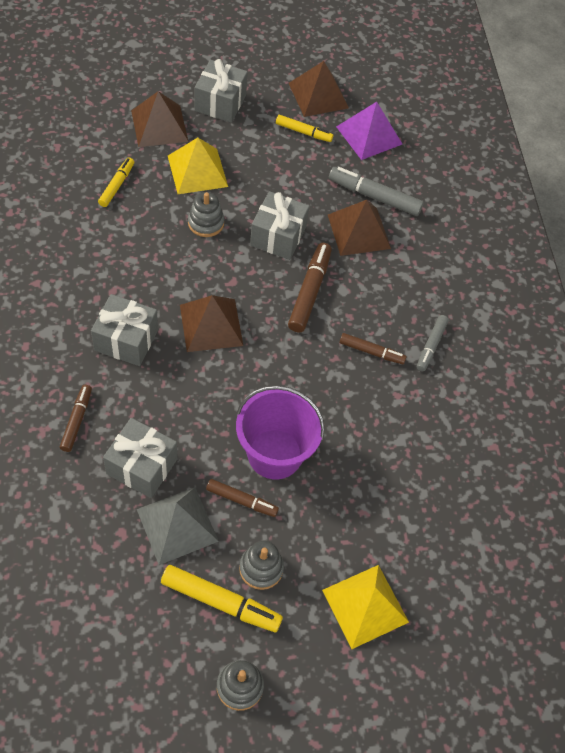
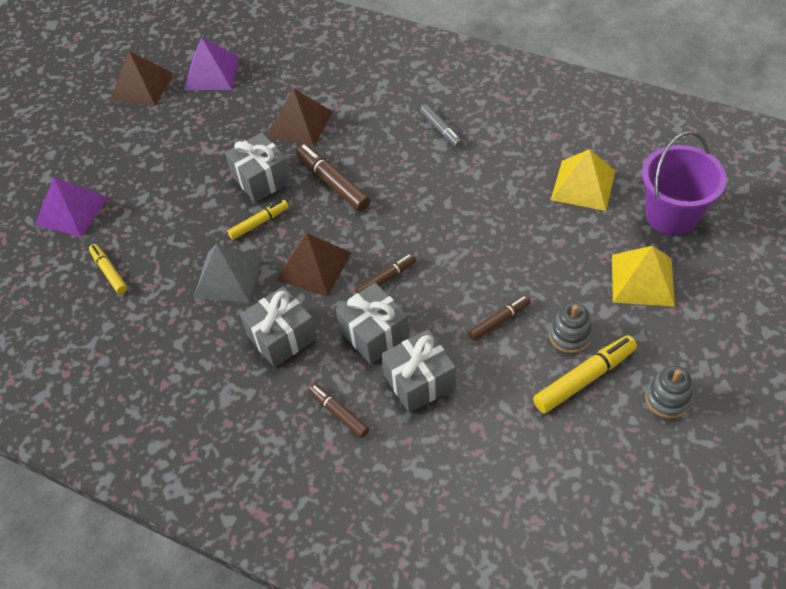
camera: 45 degrees left, 5 degrees down
brown pyramid [131,91,188,147] -> purple pyramid [35,177,109,237]
grey pyramid [137,487,219,565] -> grey pyramid moved to [193,244,262,303]
yellow pyramid [168,138,228,194] -> yellow pyramid moved to [551,149,616,211]
grey stacking toy [188,192,224,237] -> none
grey gift [194,59,248,123] -> grey gift moved to [335,283,410,364]
purple bucket [236,385,325,479] -> purple bucket moved to [642,131,727,235]
yellow marker [276,115,333,142] -> yellow marker moved to [227,200,289,240]
grey marker [329,167,424,216] -> none
brown marker [340,333,407,364] -> brown marker moved to [355,254,416,294]

